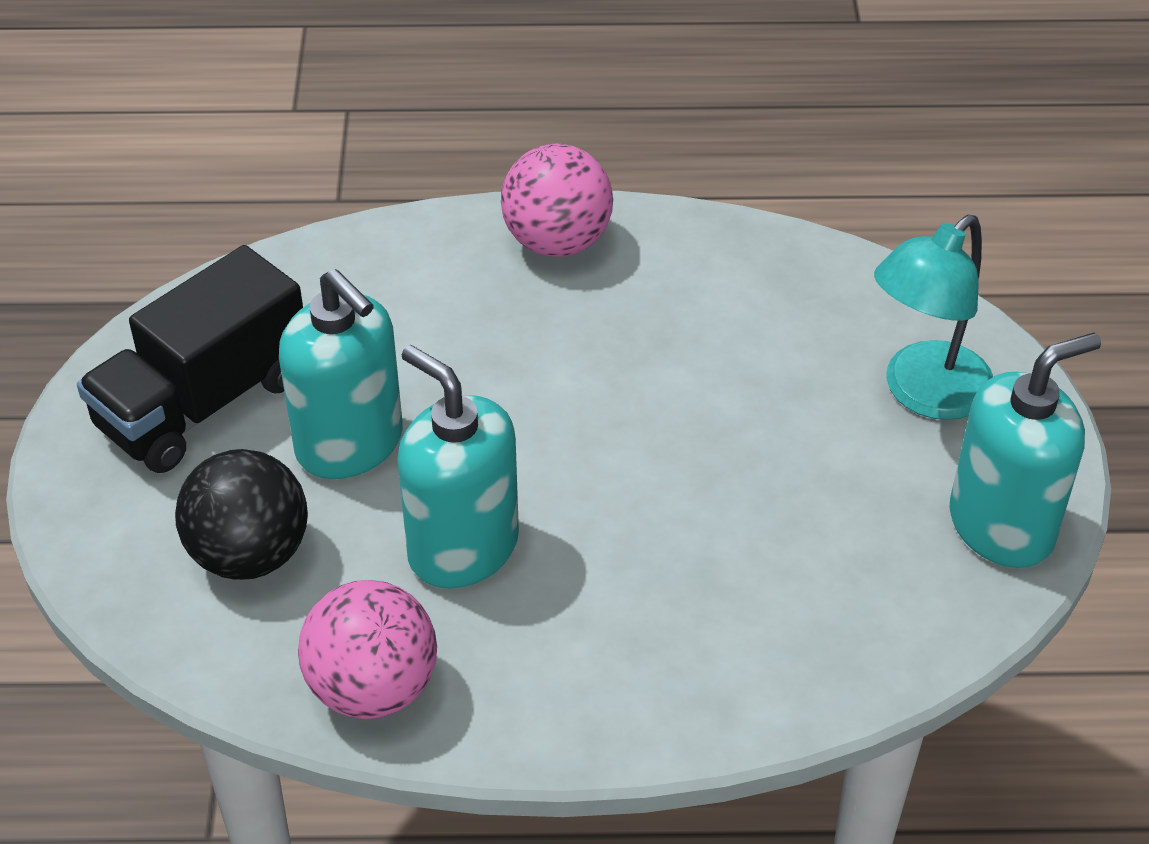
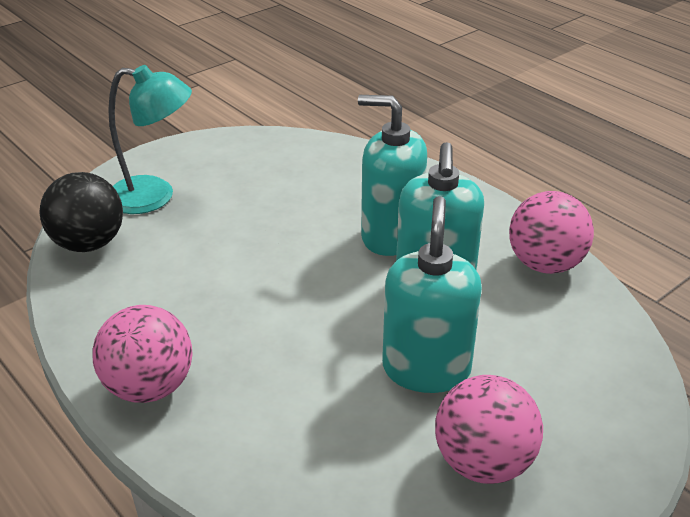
camera: 130 degrees left, 10 degrees down
black truck [77,245,303,473] -> pink ball [435,375,543,484]
black ball [175,449,308,580] -> black ball moved to [39,172,123,252]
turquoise soap dispenser [949,333,1101,568] -> turquoise soap dispenser moved to [358,95,427,256]

